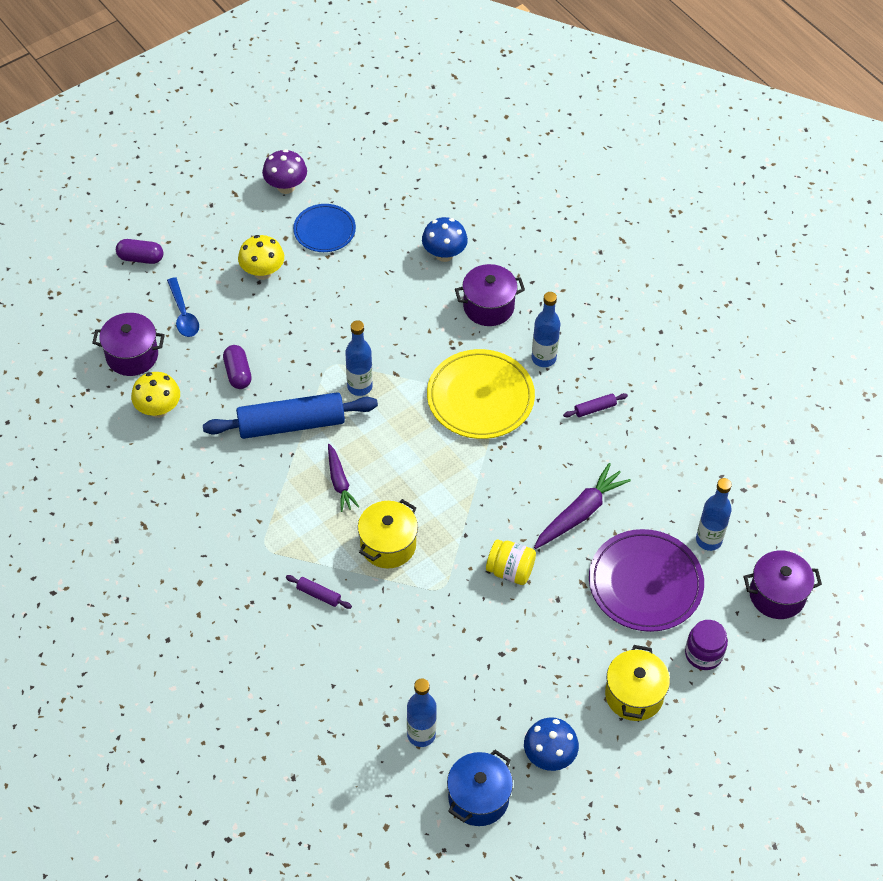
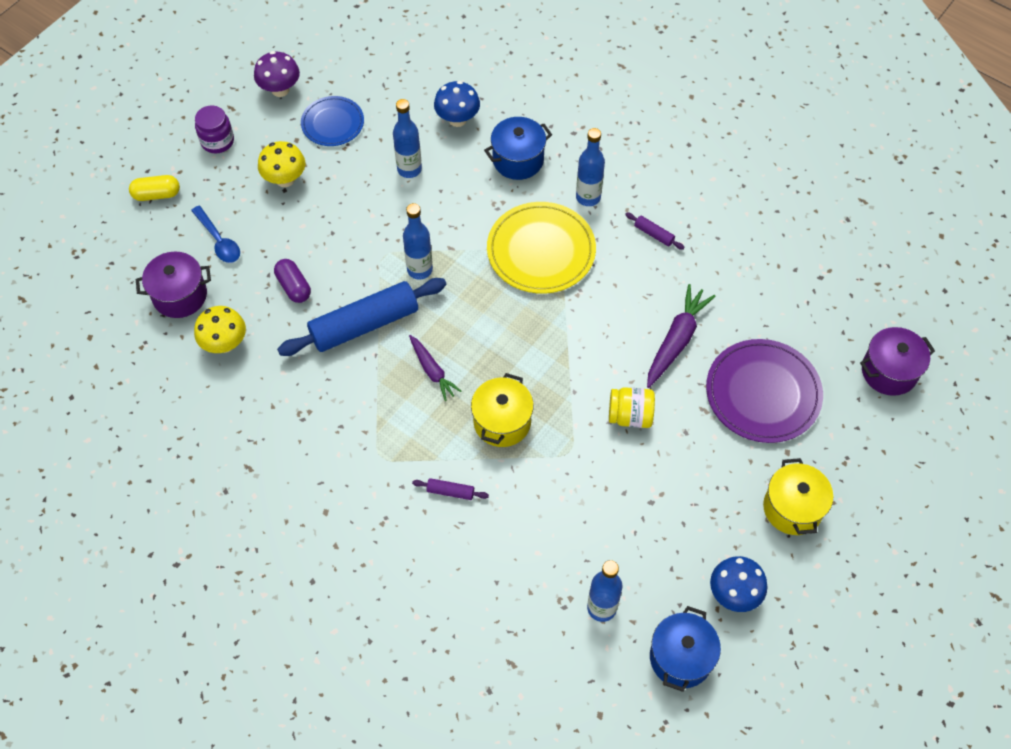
camera: 15 degrees left, 5 degrees up
purple capsule [116,239,163,264] -> yellow capsule [129,175,180,201]
purple pot [455,264,525,326] -> blue pot [484,117,552,180]
purple rolling pin [563,393,628,418] -> purple rolling pin turned 75 degrees clockwise [625,212,685,250]
purple jar [685,620,728,670] -> purple jar moved to [195,105,234,153]
blue bottle [696,478,732,551] -> blue bottle moved to [393,99,422,178]

